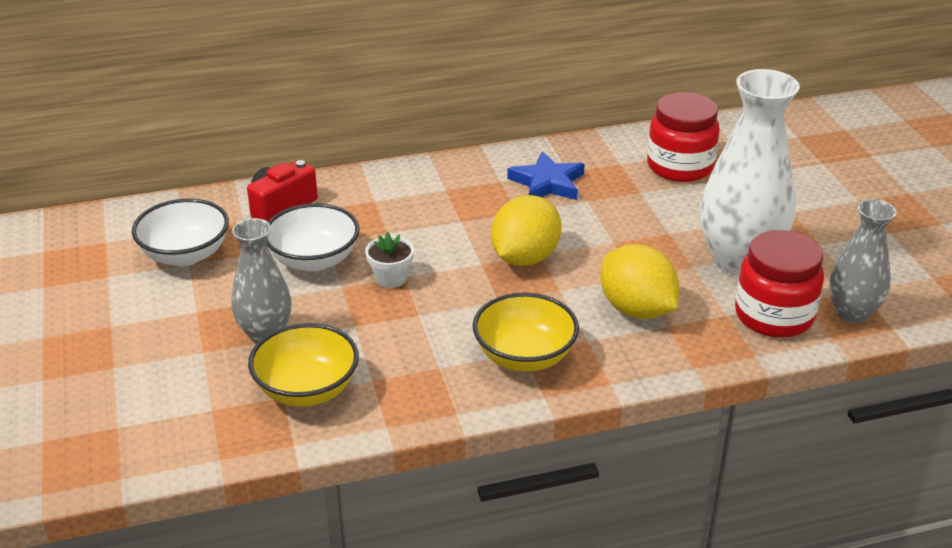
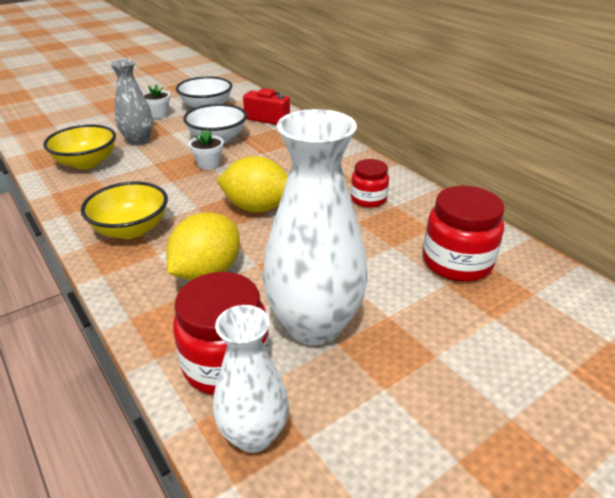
camera: 70 degrees right, 0 degrees up
blue star [507,151,585,200] -> red jar [351,159,389,208]
grey vase [829,199,897,323] -> white vase [213,305,289,453]
none -> white flower pot [143,84,170,119]

